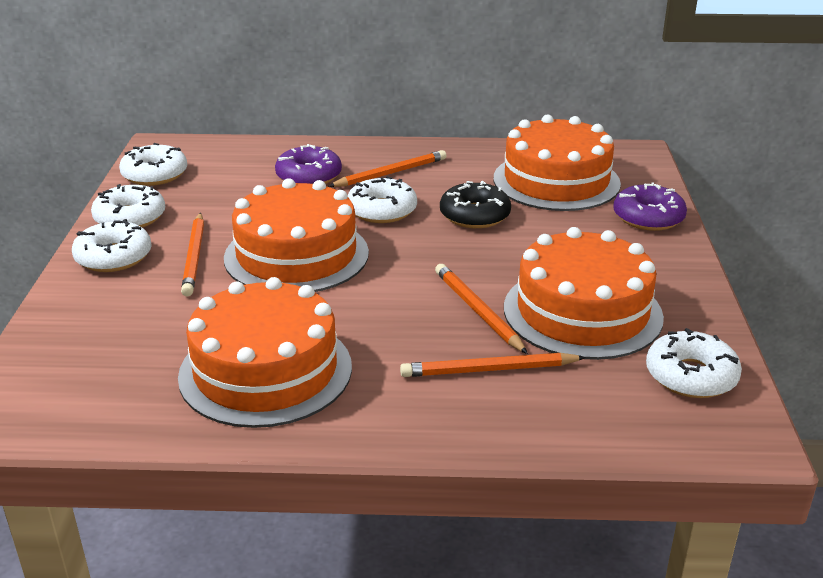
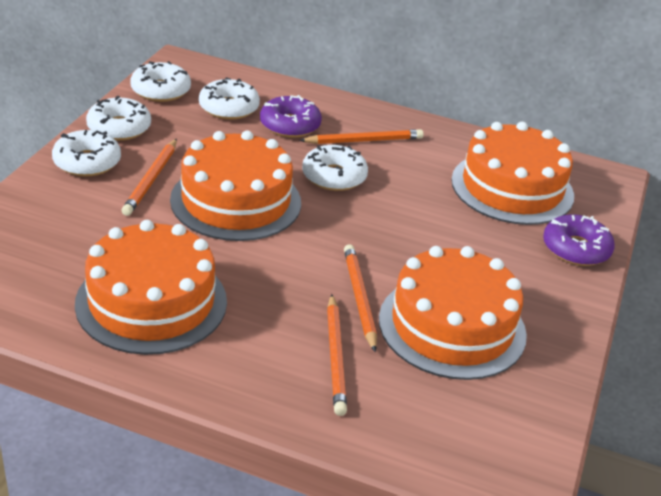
camera: 15 degrees right, 5 degrees up
orange pencil [400,353,586,377] -> orange pencil turned 105 degrees counterclockwise [327,294,347,416]
black donut [440,181,511,228] -> none
white donut [646,328,742,398] -> white donut moved to [199,77,260,120]

